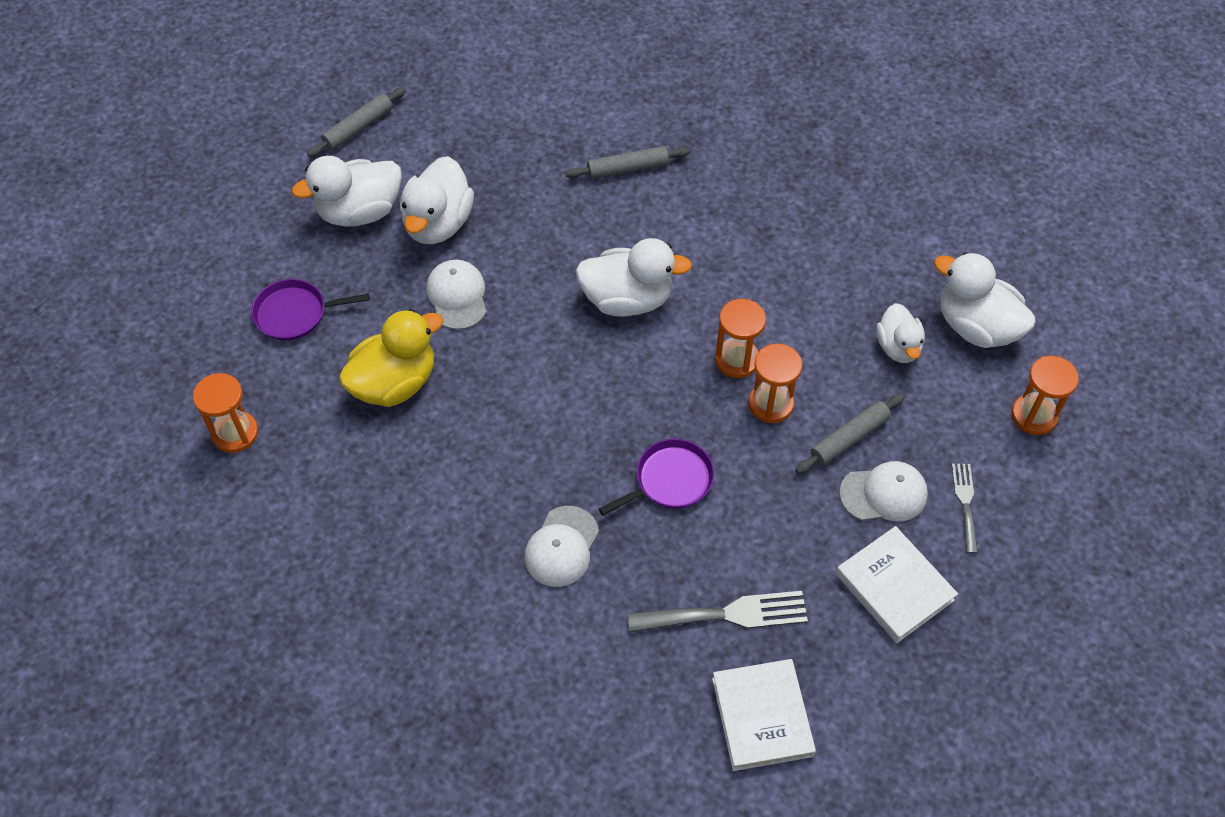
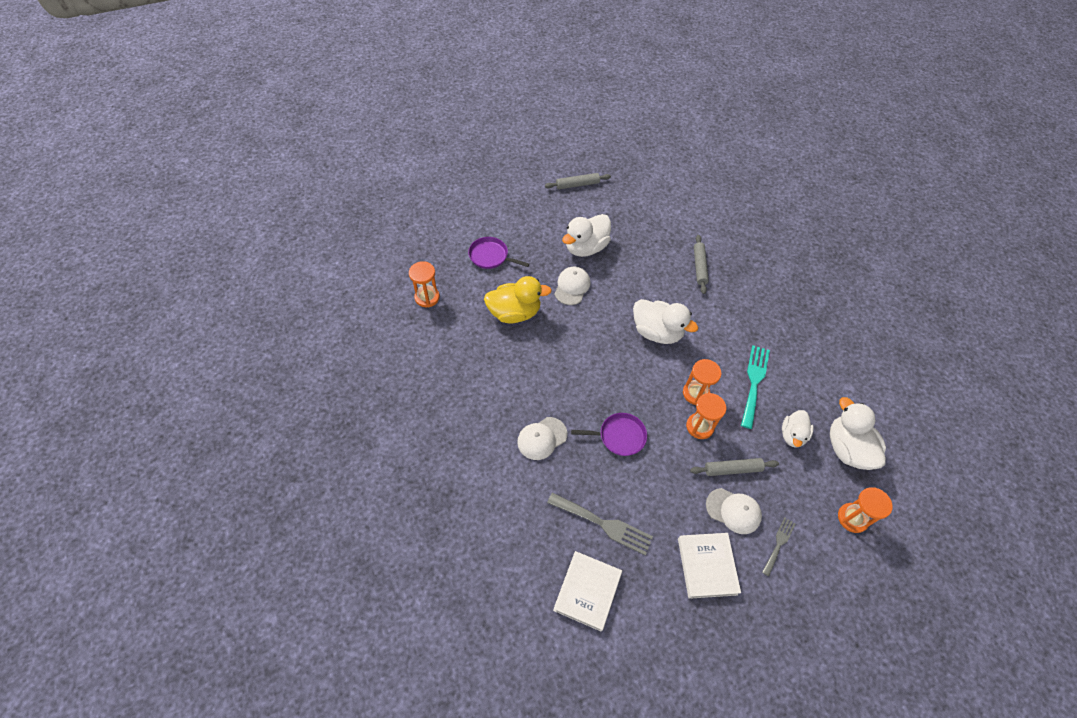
camera: 30 degrees right, 0 degrees up
white duck [292,156,402,227] -> none
grey rolling pin [566,146,690,179] -> grey rolling pin turned 75 degrees clockwise [694,235,709,294]
none -> turquoise fork [741,345,770,429]

